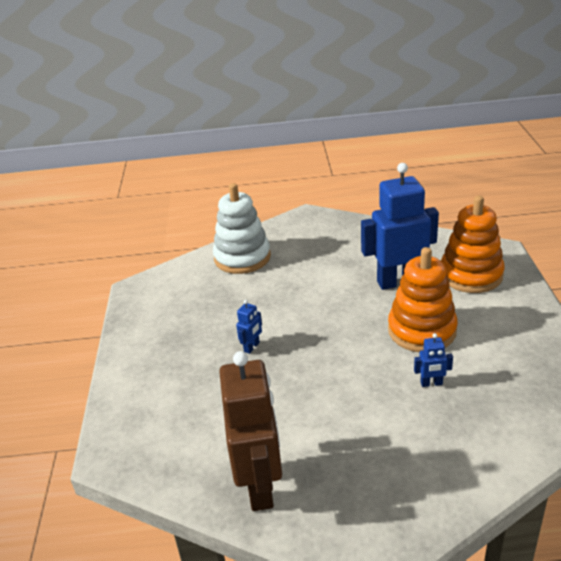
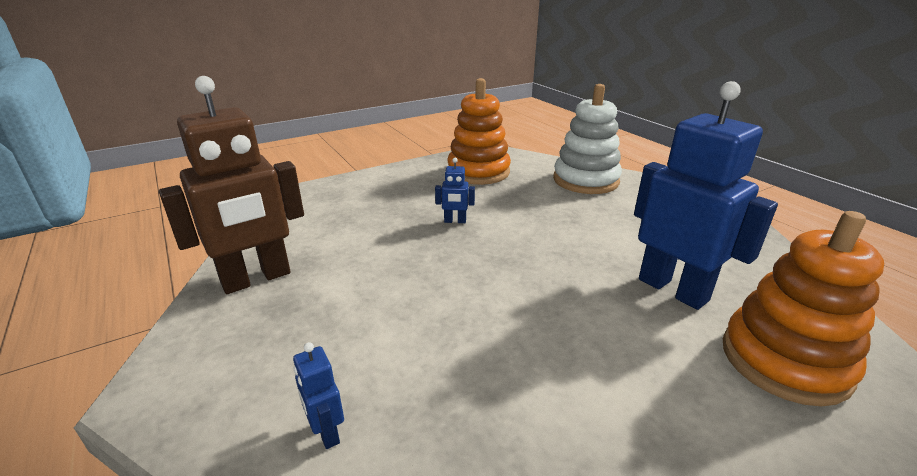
camera: 60 degrees right, 5 degrees down
orange stacking toy [388,247,458,352] -> orange stacking toy moved to [447,78,511,185]
blue robot [414,333,453,387] -> blue robot moved to [293,342,344,449]

